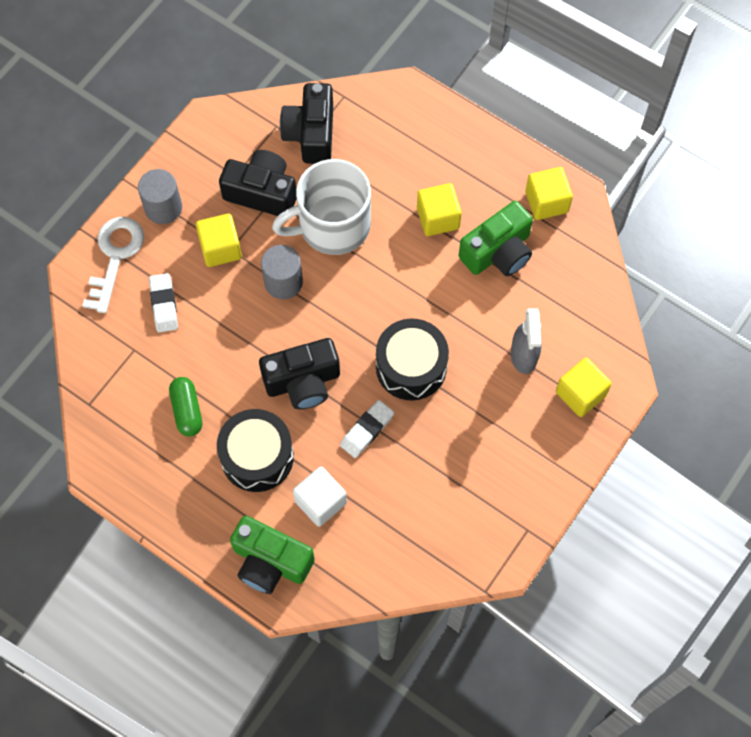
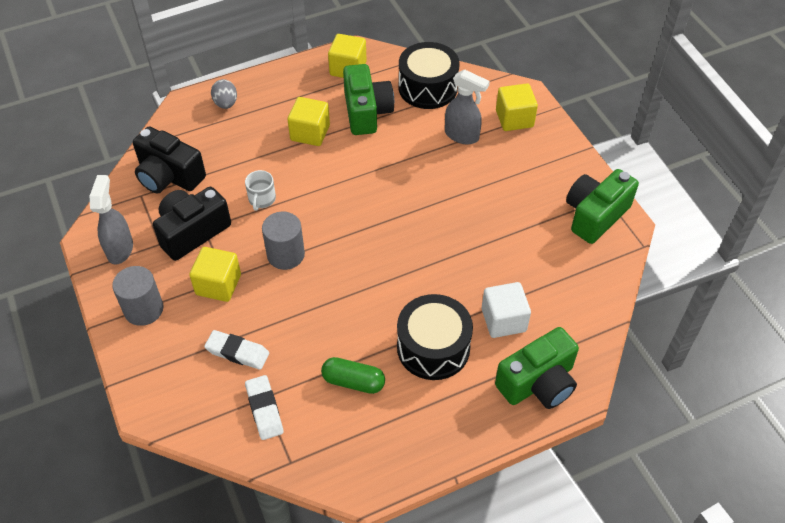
camera: 60 degrees left, 15 degrees down
white key [82,217,144,313] -> none
black camera [259,338,340,409] -> none
white mug [272,159,371,255] -> white mug [245,170,276,211], size x0.41
white eraser [340,400,394,458] -> white eraser moved to [245,375,284,440]
black drum [376,319,449,401] -> black drum moved to [399,42,460,109]
none -> grey spray bottle [90,175,133,265]
none -> grey egg [211,79,237,109]
none -> green camera [566,169,639,244]

